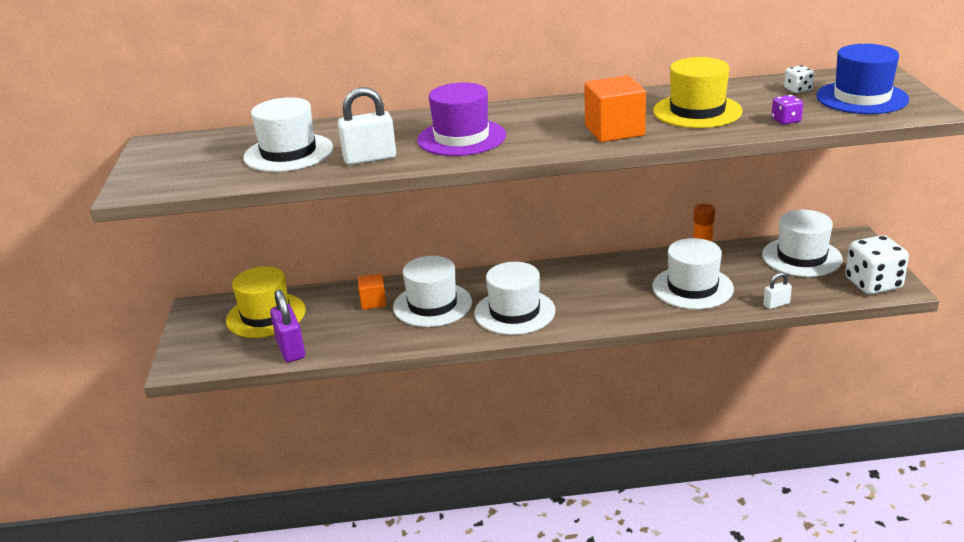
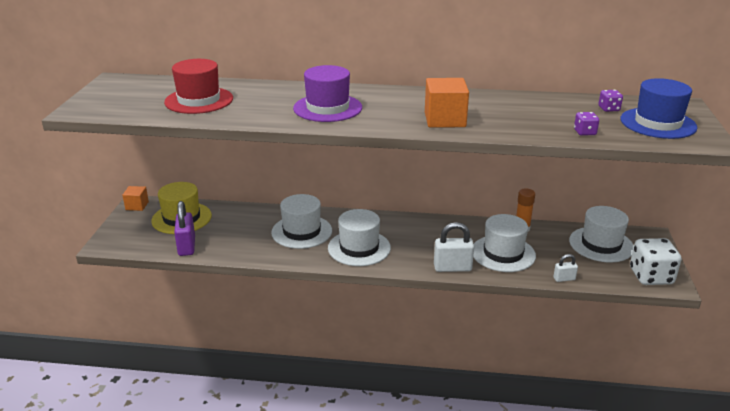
camera: 10 degrees right, 0 degrees up
white hat [243,97,333,172] -> red hat [164,59,233,114]
white padlock [338,87,396,165] -> white padlock moved to [434,222,474,272]
orange cube [358,274,387,310] -> orange cube moved to [122,186,149,211]
yellow hat [653,57,743,128] -> none
white dice [784,65,814,93] -> purple dice [598,90,623,112]

